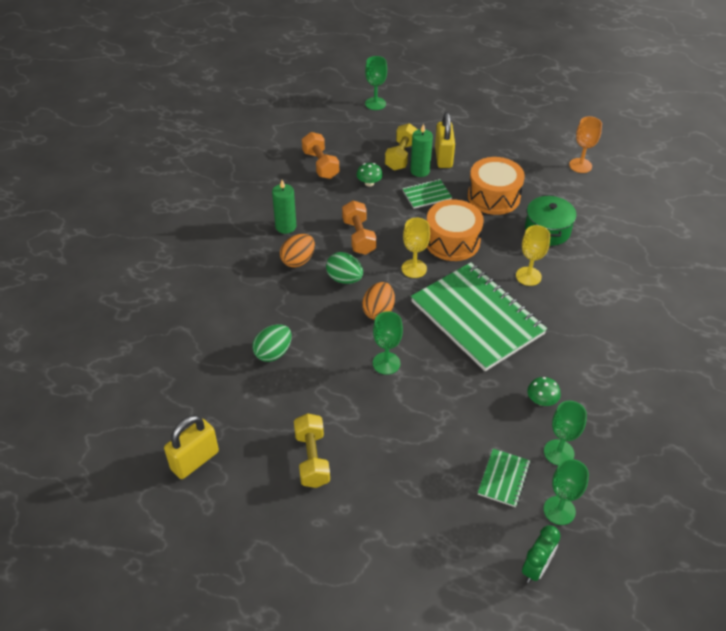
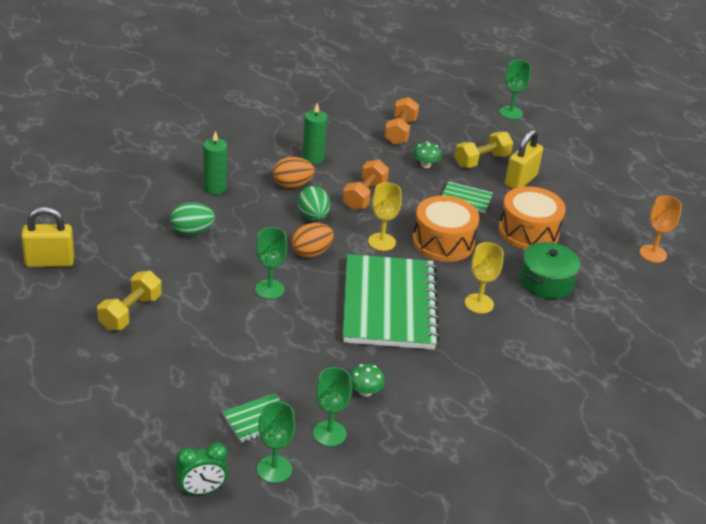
camera: 35 degrees right, 10 degrees down
green candle [410,123,433,177] -> green candle moved to [203,131,227,194]

